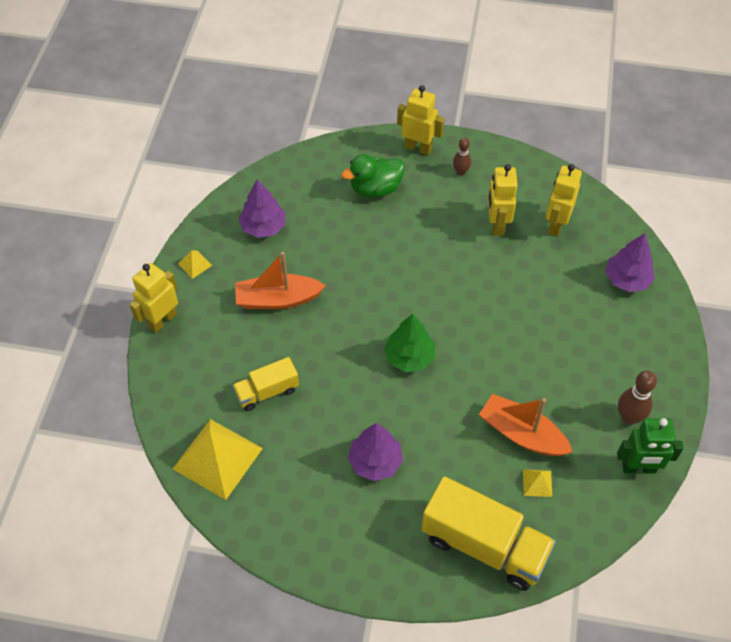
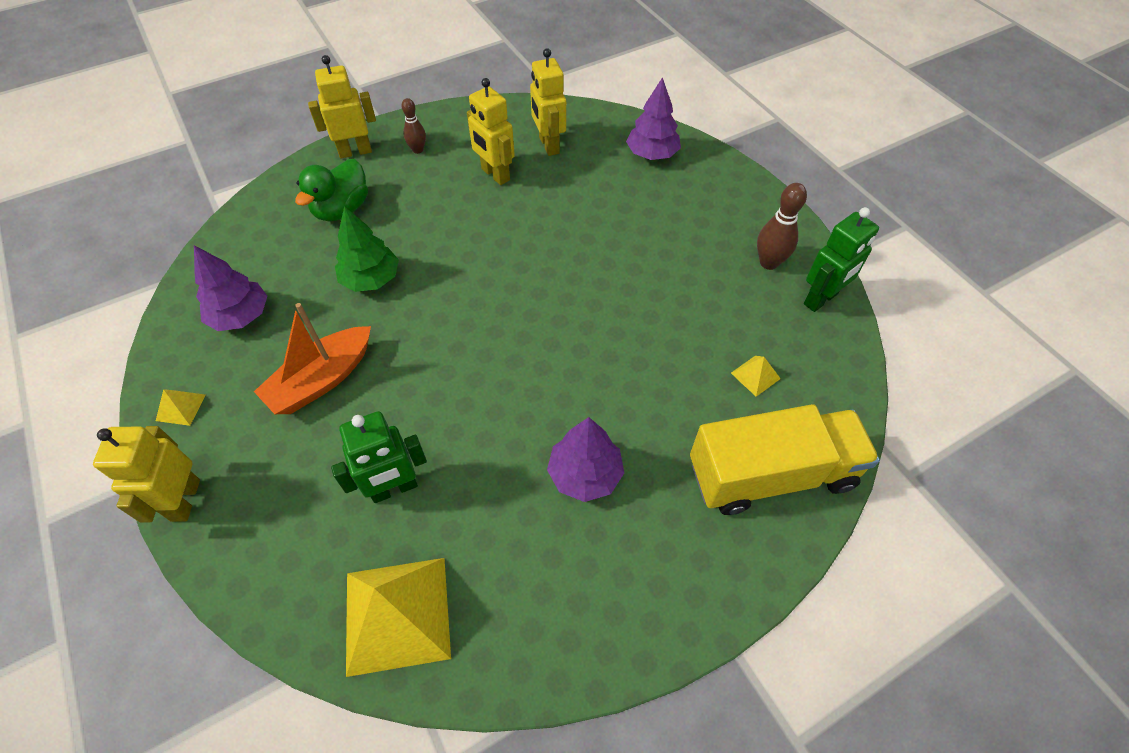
camera: 40 degrees left, 0 degrees up
yellow truck [233,357,299,411] -> green robot [331,411,427,503]
green tree [384,314,435,372] -> green tree moved to [335,206,399,292]
orange boat [479,394,573,456] -> none

